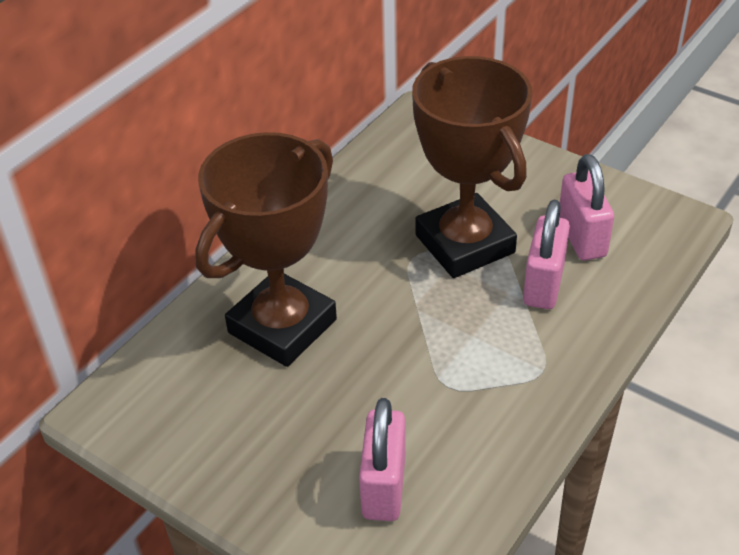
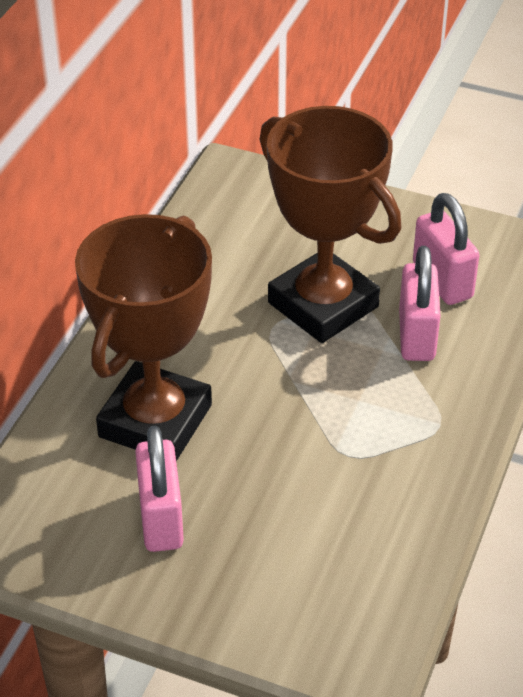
camera: 15 degrees left, 0 degrees up
pink padlock [359,398,406,521] -> pink padlock moved to [135,426,184,552]

